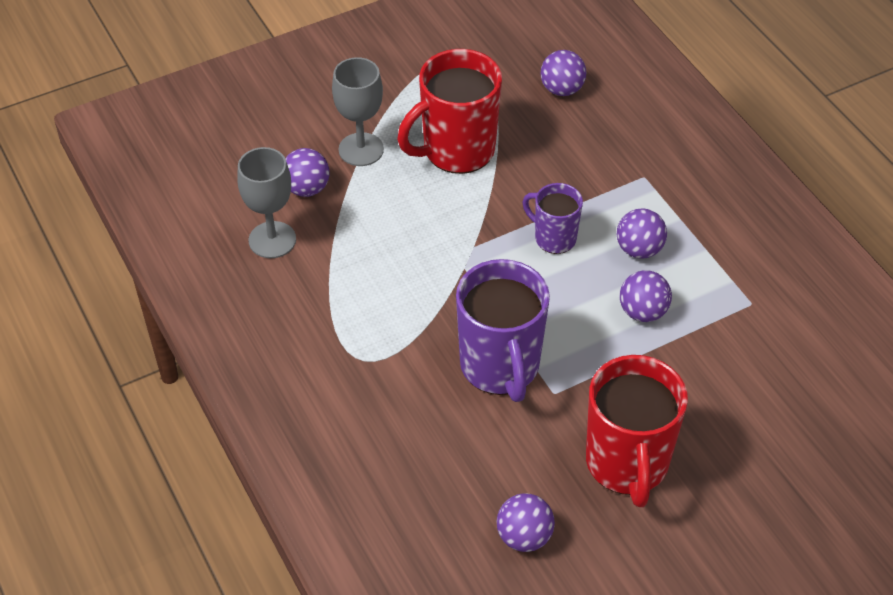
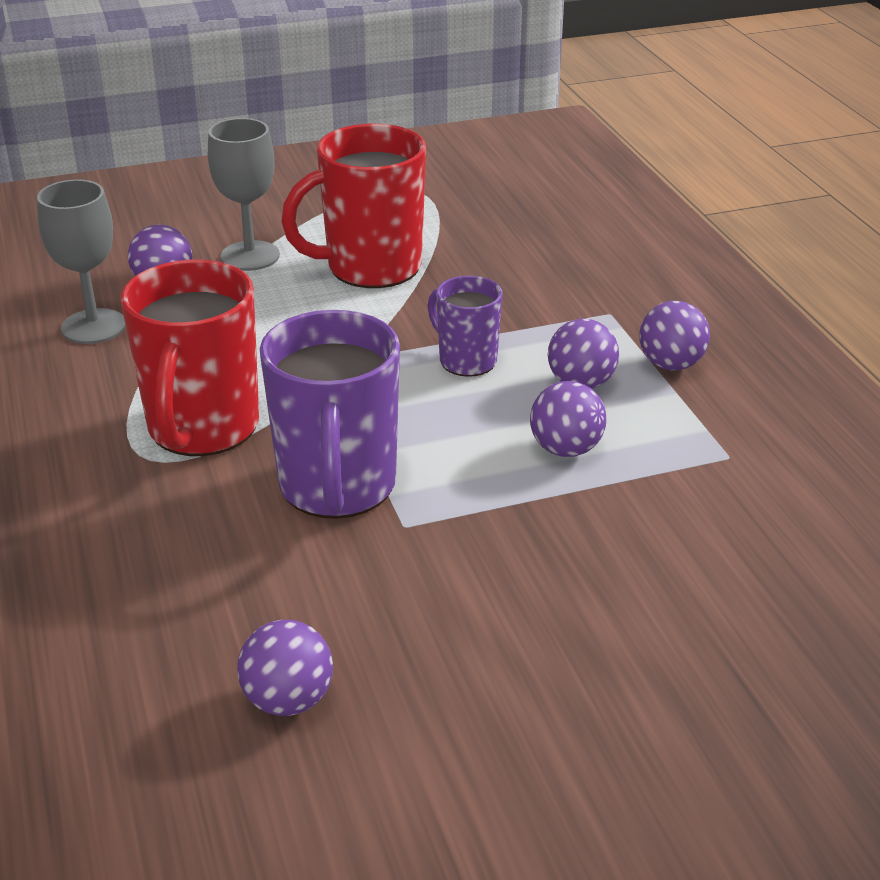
camera: 10 degrees right, 15 degrees down
purple ball [541,50,586,96] -> purple ball moved to [639,301,710,370]
red mug [586,355,688,507] -> red mug moved to [121,259,259,456]

